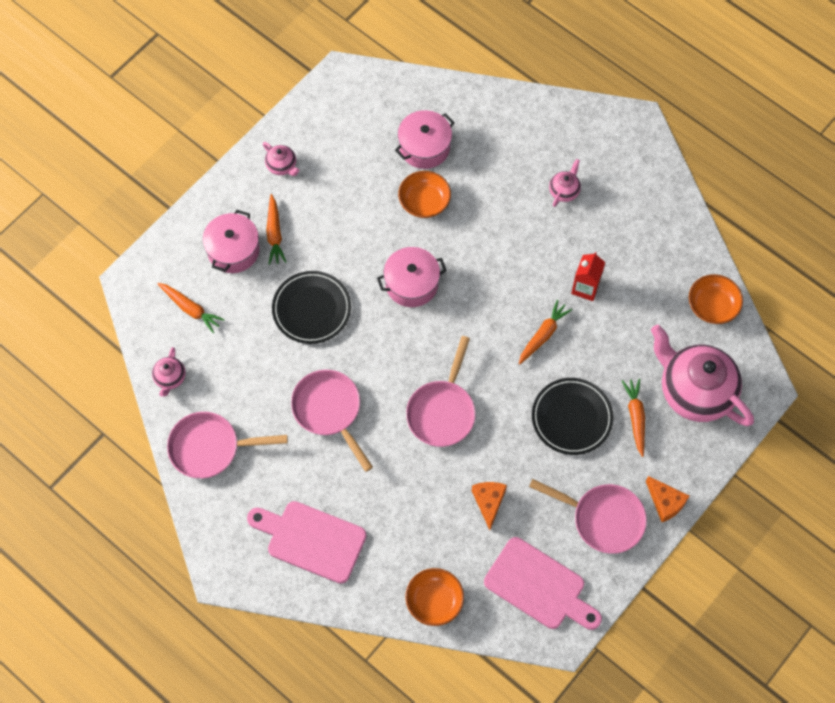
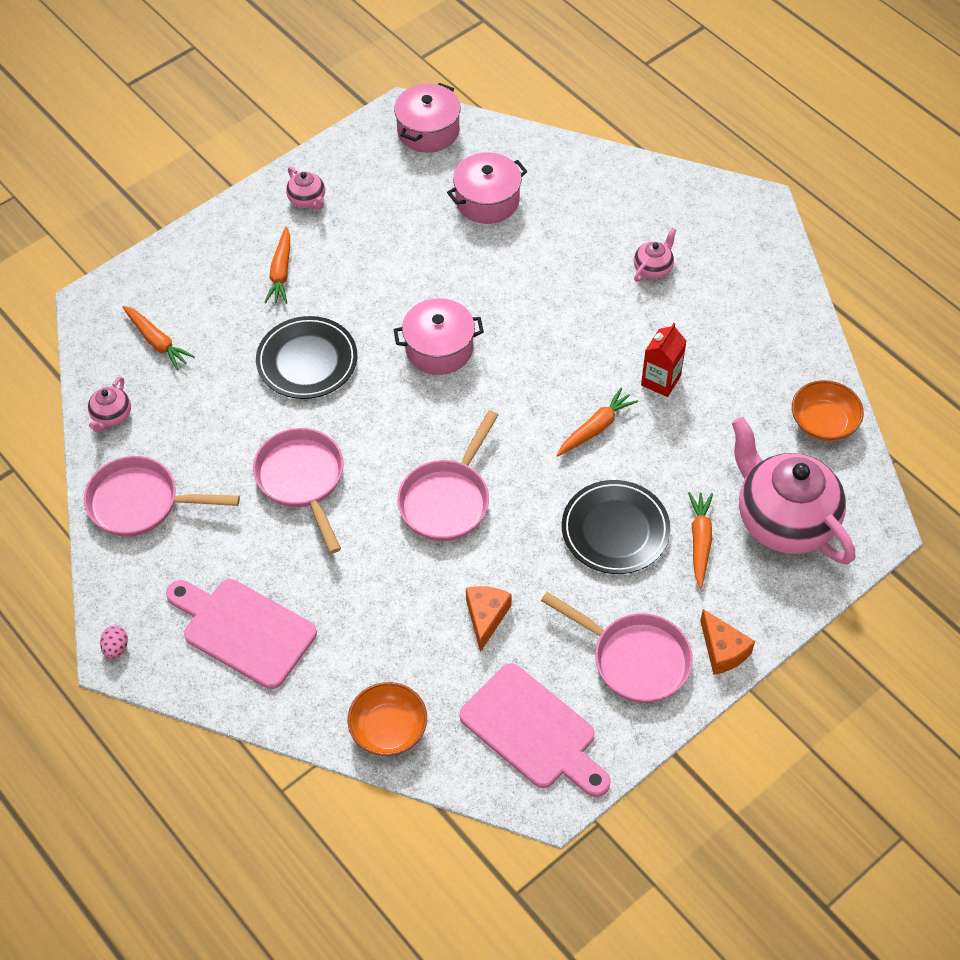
camera: 10 degrees right, 10 degrees down
pink pot [202,210,260,273] -> pink pot moved to [394,83,461,153]
orange bowl [398,171,451,218] -> none
none -> pink egg [100,625,128,659]

